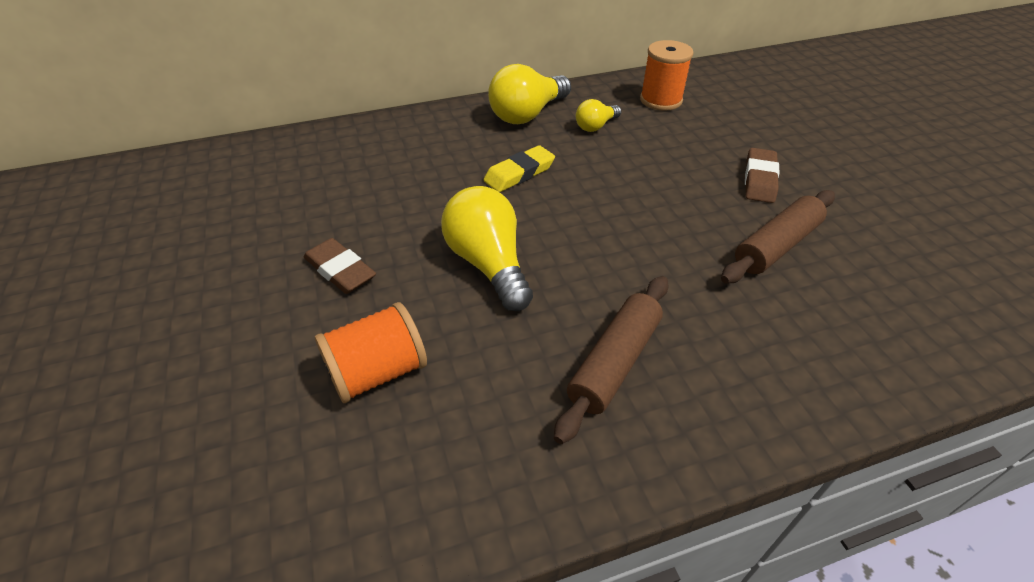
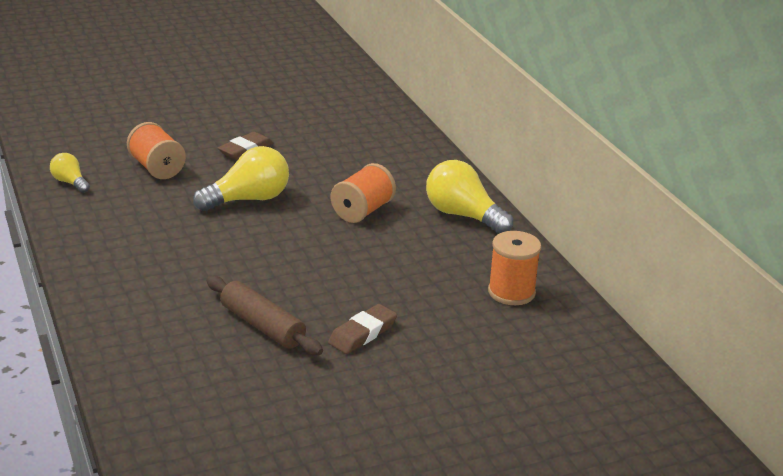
camera: 85 degrees right, 15 degrees down
yellow eraser [483,145,555,192] -> orange spool [331,163,396,223]
brown rolling pin [554,276,669,444] -> none
yellow light bulb [576,99,621,132] -> yellow light bulb moved to [50,153,90,193]
brown eraser [745,148,779,203] -> brown eraser turned 60 degrees counterclockwise [328,304,397,354]

